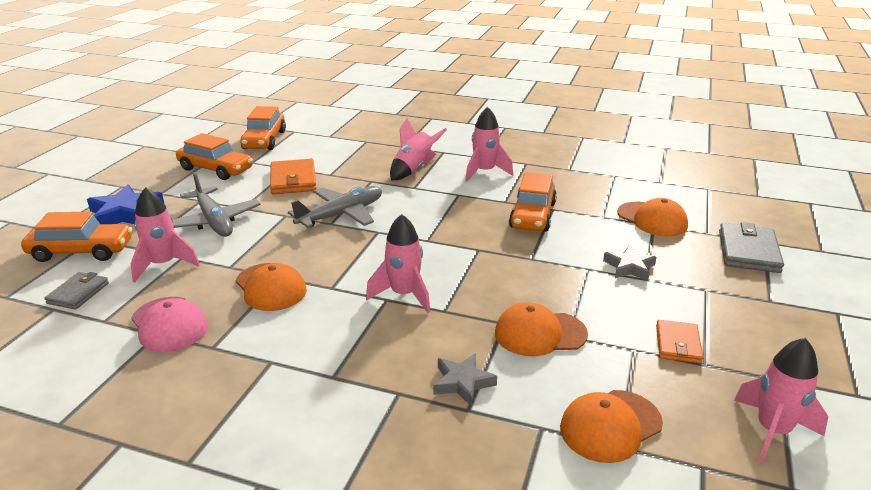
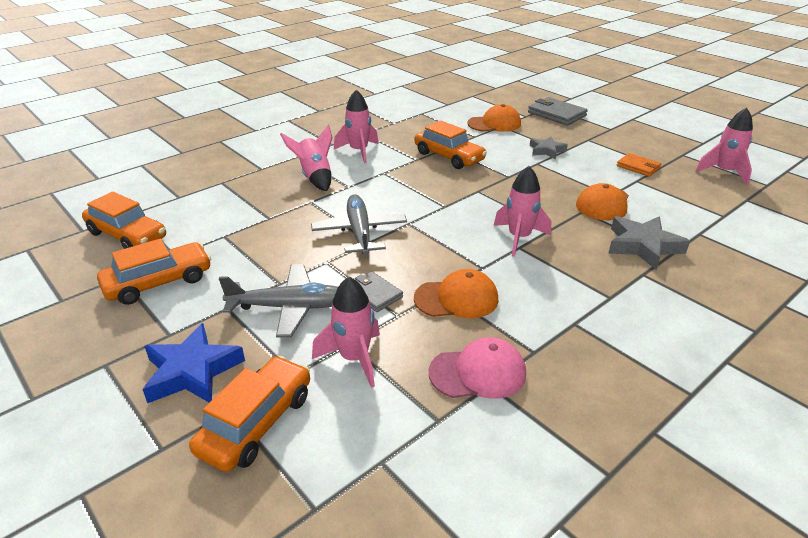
camera: 60 degrees left, 5 degrees up
grey wallet [44,272,109,310] -> grey wallet moved to [355,271,403,312]
orange wallet [270,159,316,194] -> none
grey star [434,353,497,406] -> grey star [608,216,690,270], size x1.59
orange cap [560,390,663,463] -> none

